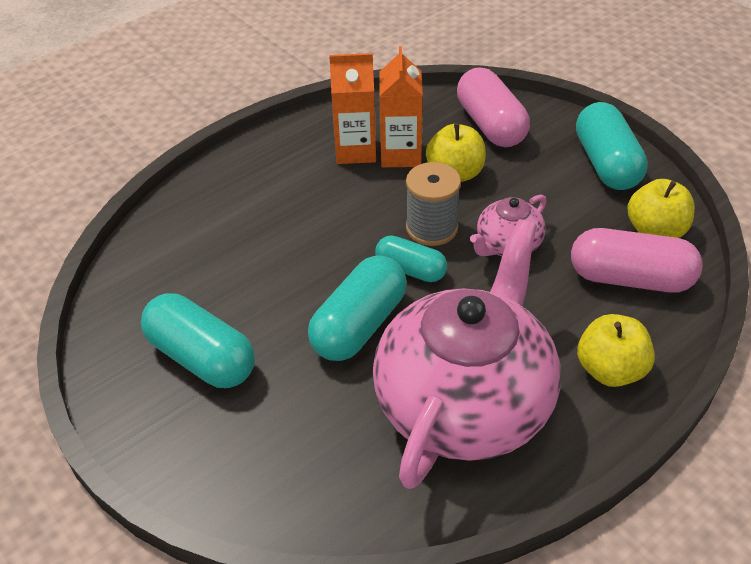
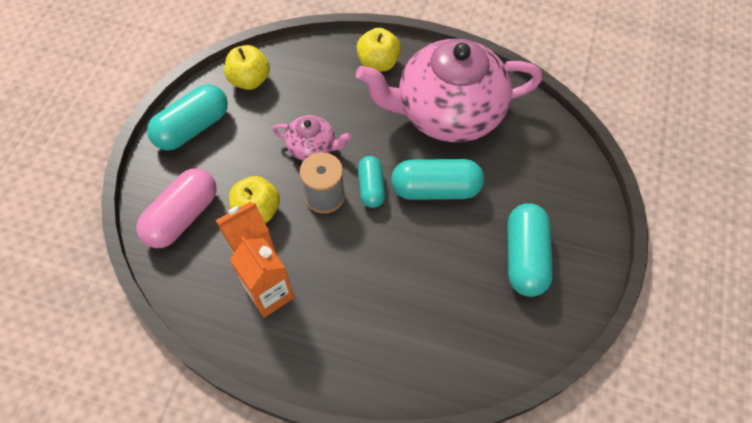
camera: 125 degrees left, 15 degrees up
pink capsule [571,228,703,293] -> none

